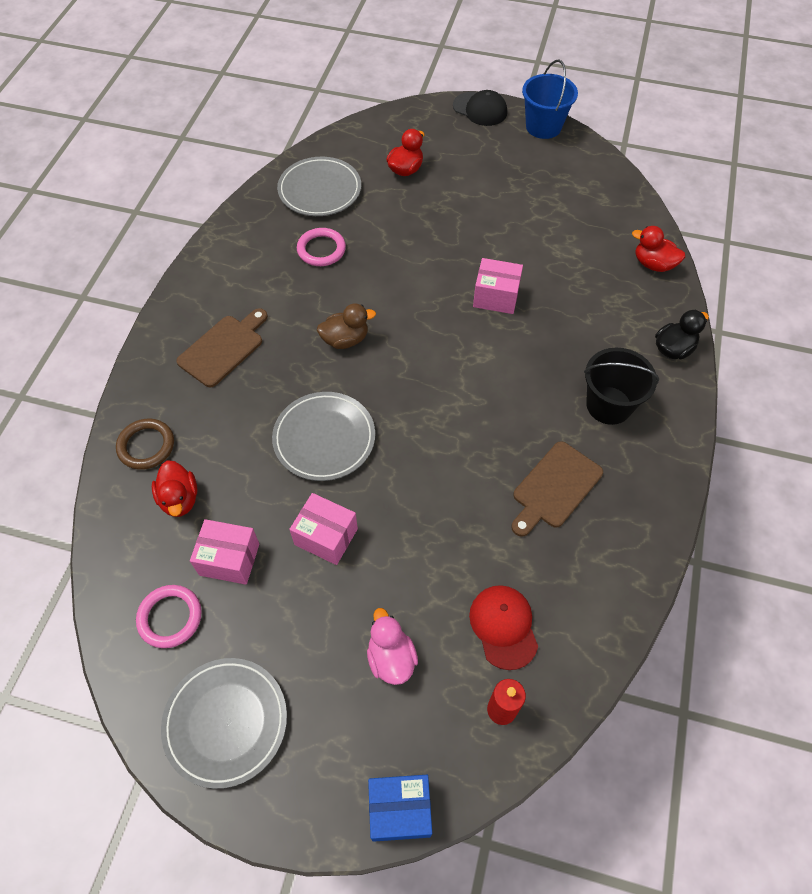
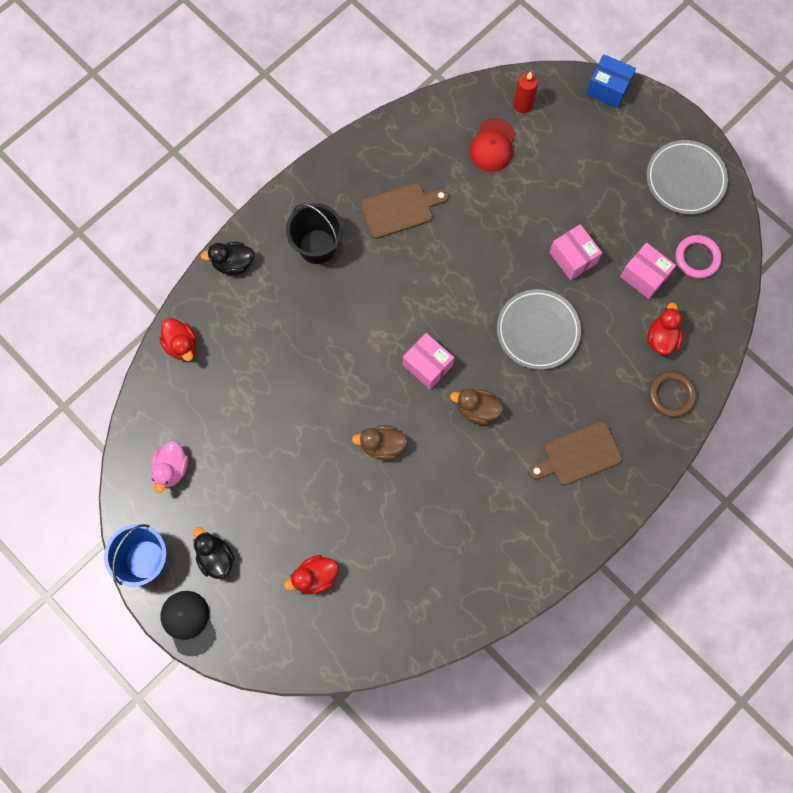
camera: 150 degrees left, 15 degrees up
grey plate [277,157,361,216] -> none
pink ring [297,228,346,266] -> none
pink duck [367,608,418,685] -> pink duck moved to [151,441,188,493]
pink box [473,258,523,314] -> pink box moved to [403,333,454,389]
none -> black duck [193,527,234,579]
none -> brown duck [352,425,408,460]

